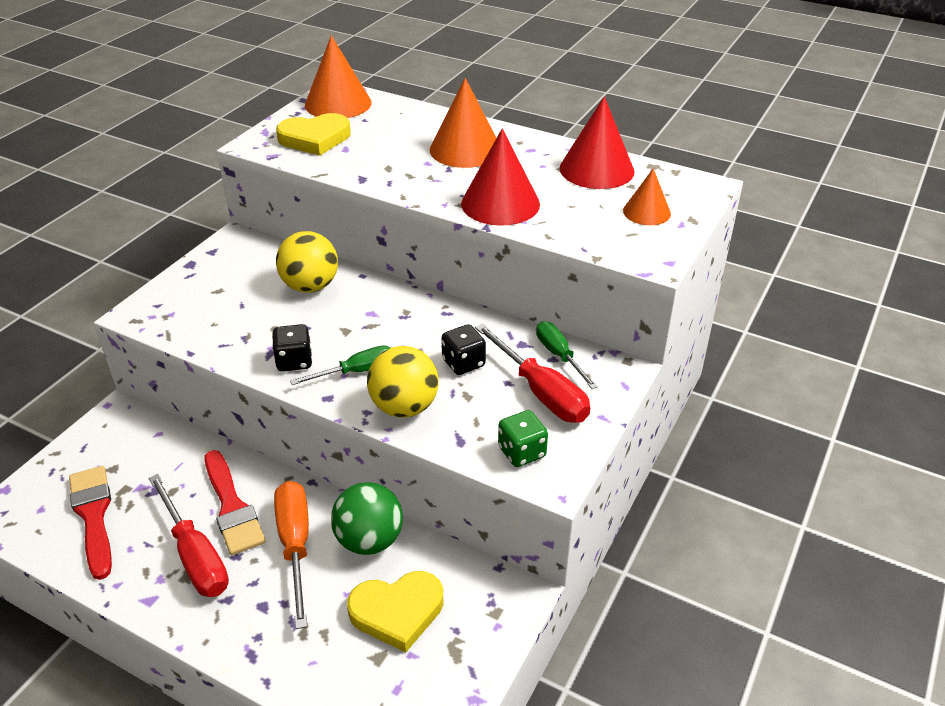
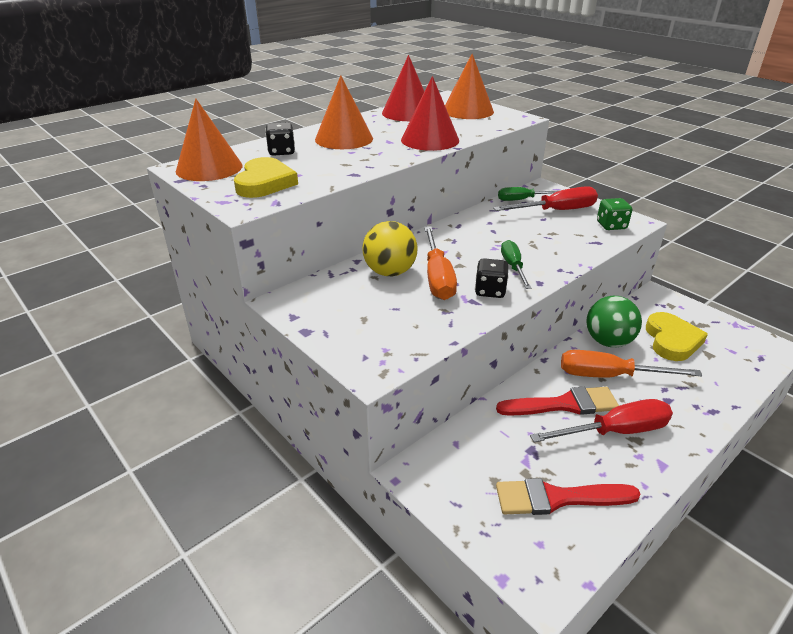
camera: 70 degrees left, 5 degrees down
yellow ball [367,346,439,418] -> none
black dice [441,324,486,375] -> black dice moved to [265,122,295,156]
orange cone [623,168,671,225] -> orange cone [445,54,494,119], size x1.68
none -> orange screwdriver [424,226,457,300]

